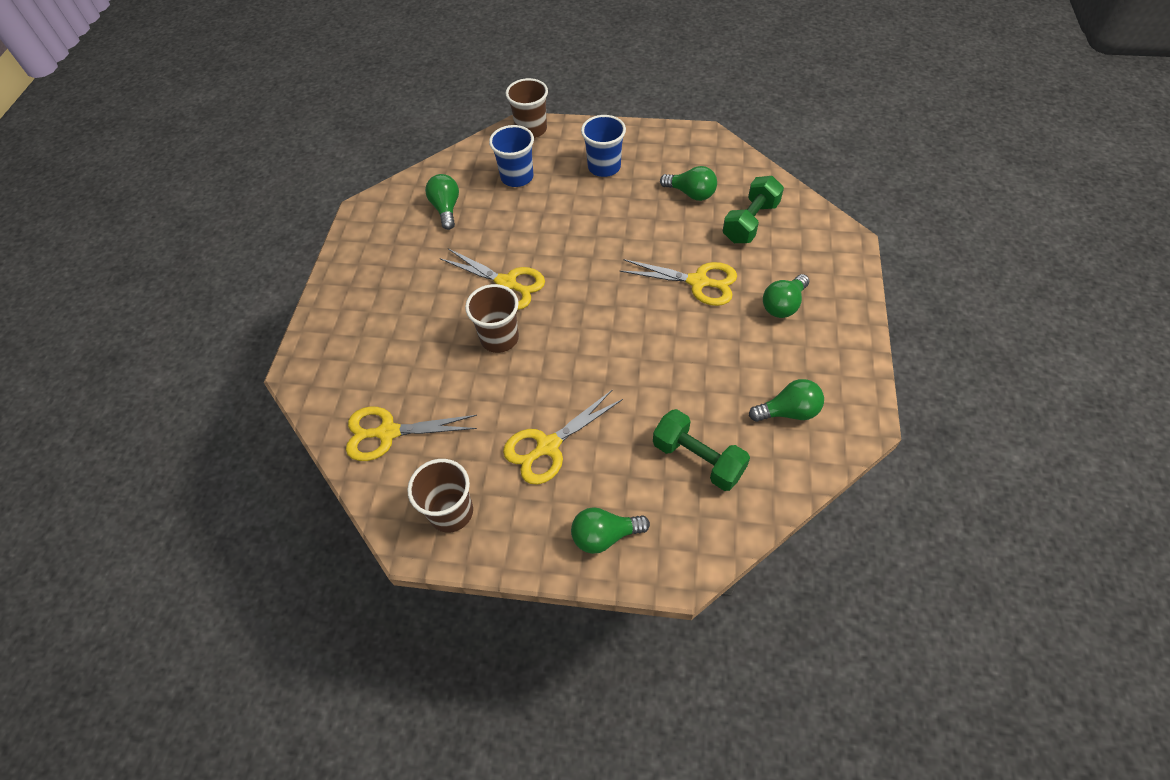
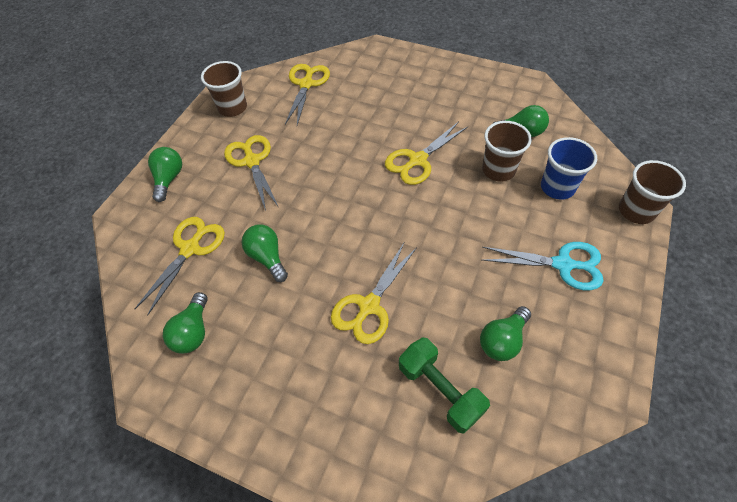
camera: 105 degrees right, 0 degrees up
brown cup [465,284,519,353] -> brown cup moved to [482,121,532,182]
blue cup [581,115,626,177] -> turquoise scissors [482,242,603,291]
green dumbbell [653,409,750,491] -> yellow scissors [135,217,225,315]
green light bulb [763,274,809,318] -> green light bulb moved to [242,224,288,282]

